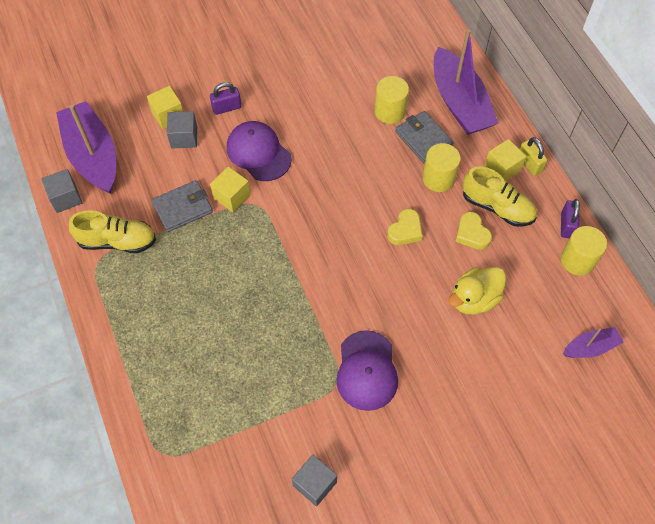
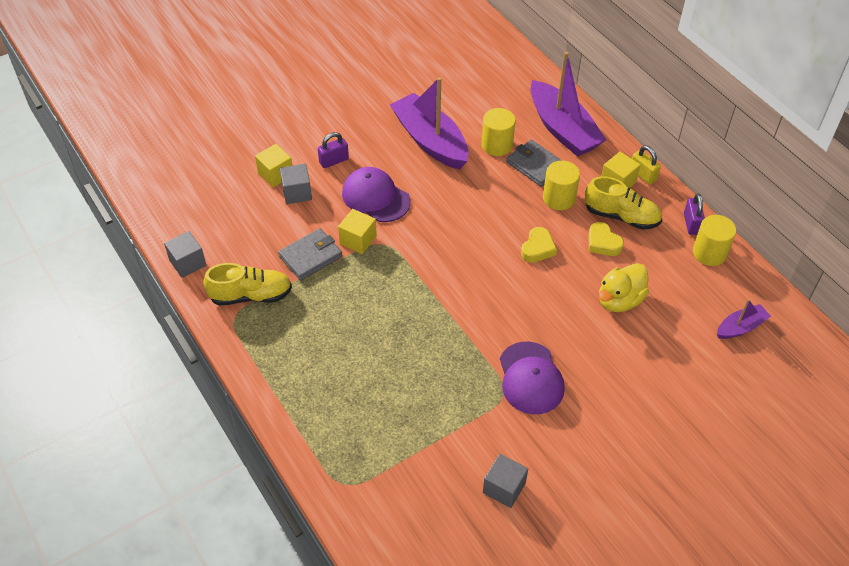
camera: 10 degrees left, 10 degrees down
purple boat [56,101,116,194] -> purple boat moved to [390,77,468,170]

